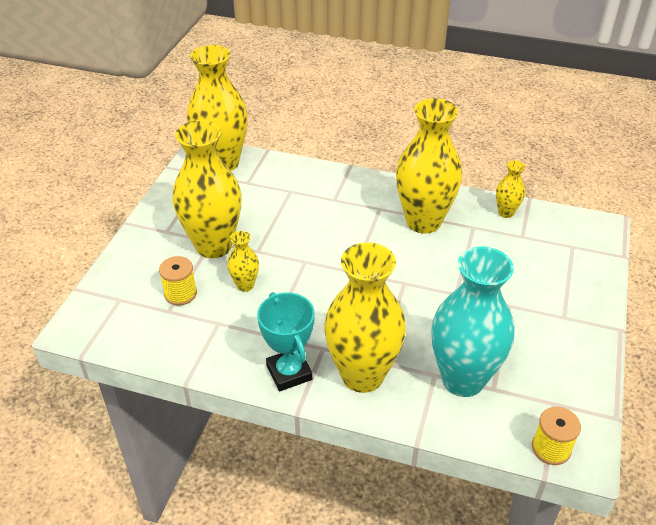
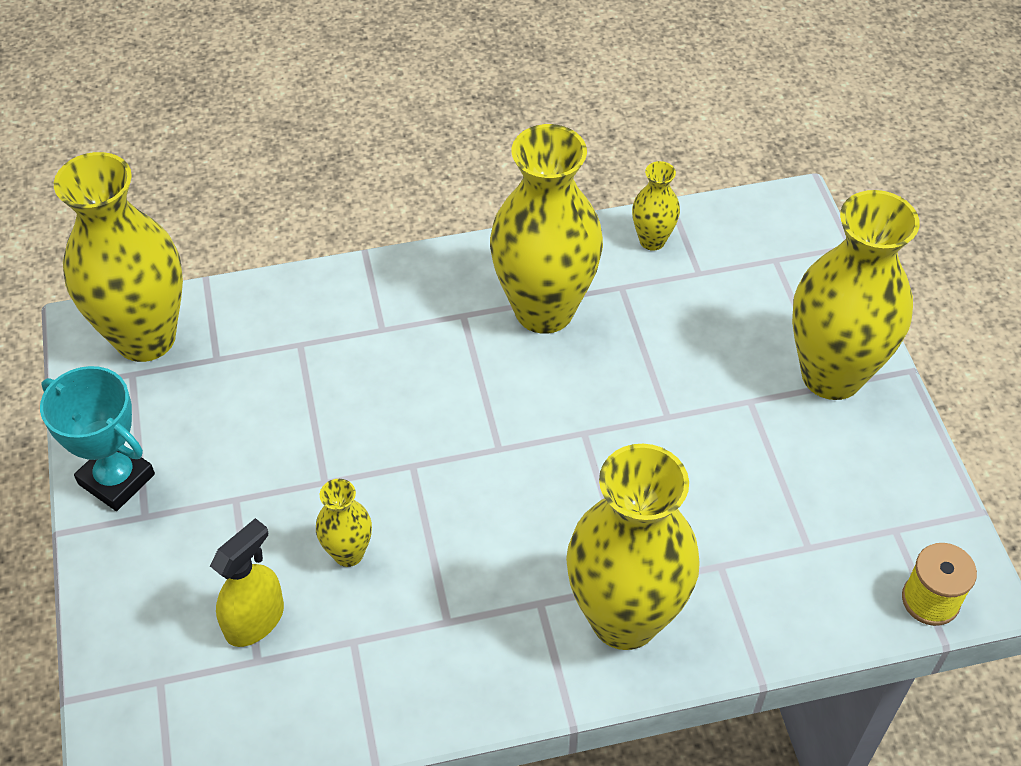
camera: 30 degrees left, 10 degrees up
yellow spool [159,256,197,305] -> yellow spray bottle [210,518,284,647]
yellow vase [172,120,242,258] -> yellow vase moved to [792,190,919,400]
turquoise trophy [257,292,315,391] -> turquoise trophy moved to [40,366,155,511]
turquoise vase [431,246,514,397] -> none

